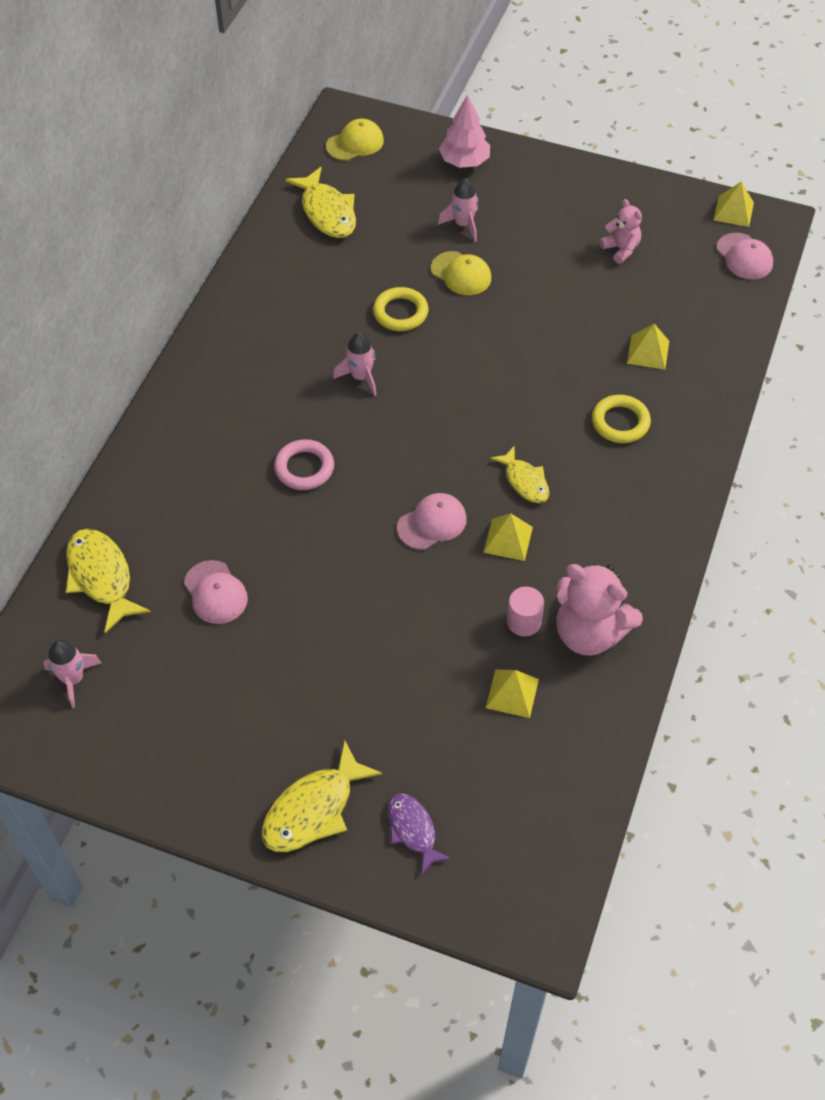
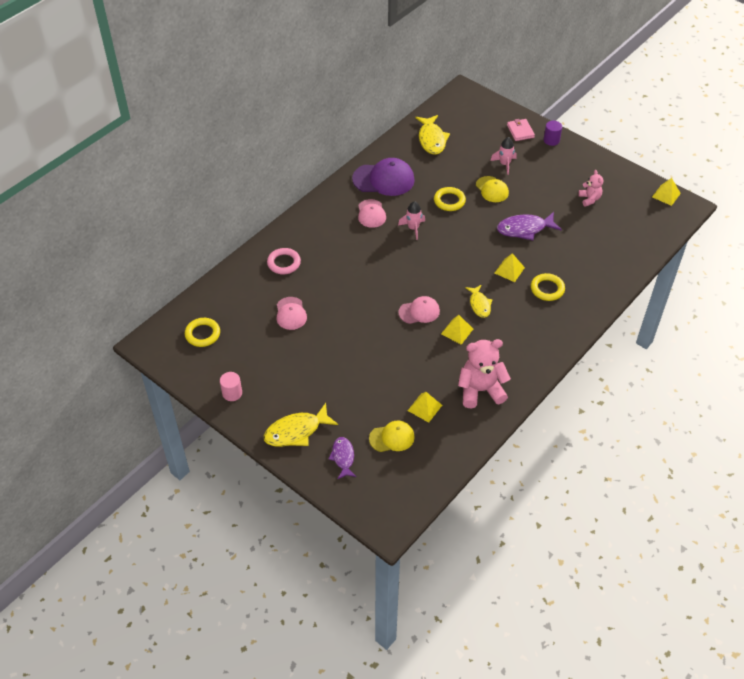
camera: 20 degrees right, 5 degrees down
pink rocket [43,640,102,708] -> yellow ring [185,318,220,347]
yellow fish [66,529,151,633] -> none
pink ring [274,439,334,490] -> pink ring moved to [267,248,301,274]
yellow cap [326,119,384,161] -> yellow cap moved to [369,421,415,452]
pink tree [439,95,490,168] -> pink wallet [507,119,535,141]
pink cylinder [507,587,544,636] -> pink cylinder moved to [220,372,242,401]
pink teddy bear [556,563,643,656] -> pink teddy bear turned 120 degrees clockwise [458,339,511,408]
yellow pyramid [627,324,669,370] -> yellow pyramid moved to [495,253,525,282]
pink cap [716,233,773,279] -> pink cap moved to [358,199,386,228]
none -> purple cap [352,158,415,196]
none -> purple fish [497,212,562,240]
none -> purple cylinder [543,121,562,146]

